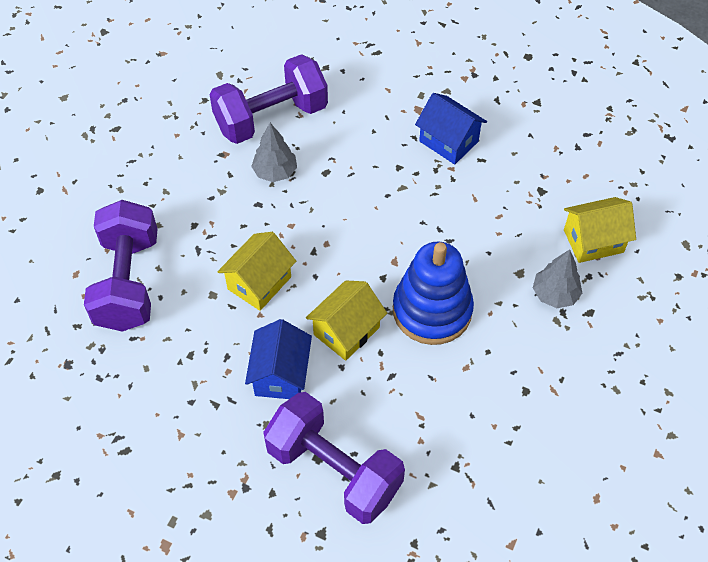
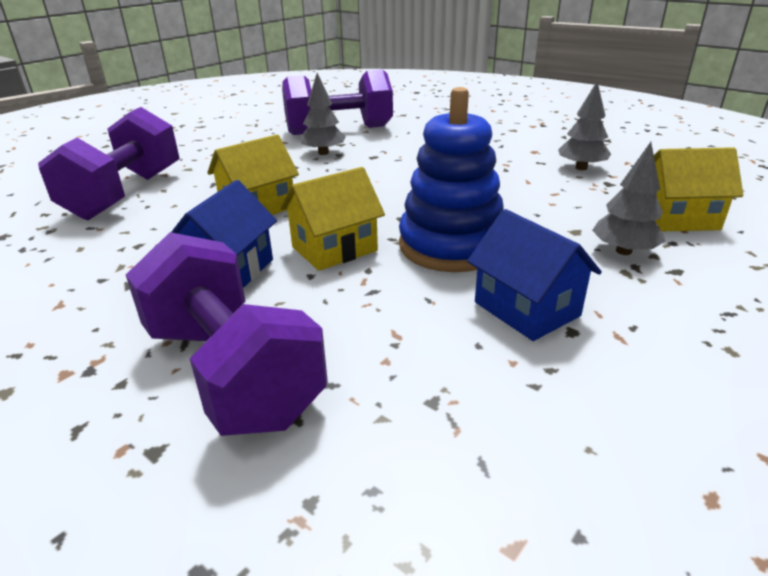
camera: 15 degrees right, 25 degrees down
blue house [415,93,487,164] -> blue house moved to [467,209,602,341]
none -> grey tree [558,81,611,170]

